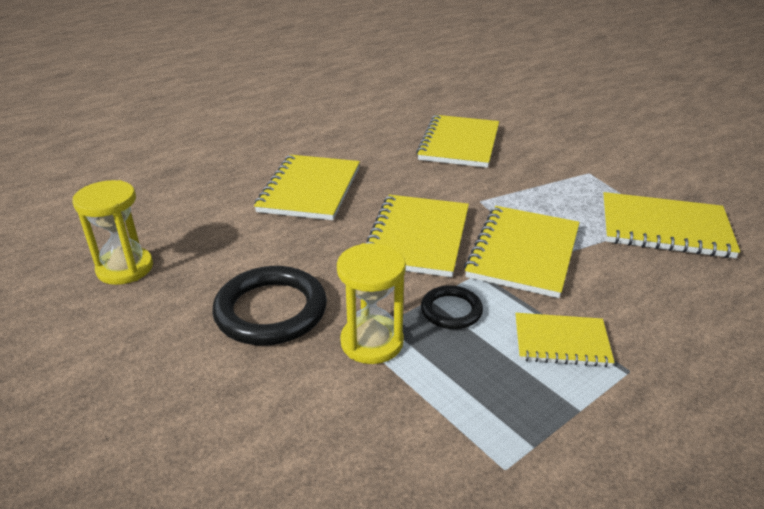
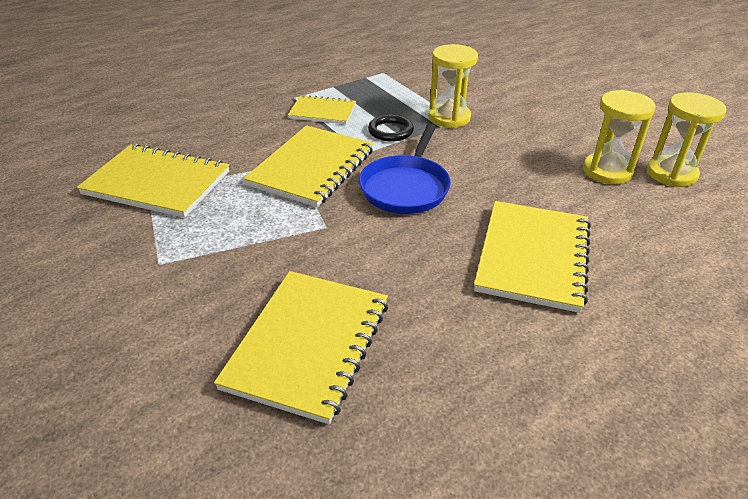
camera: 175 degrees left, 5 degrees up
black ring [212,266,327,346] -> none
yellow notebook [366,195,469,277] -> blue pan [359,124,451,214]
none -> yellow hourglass [583,90,656,184]

